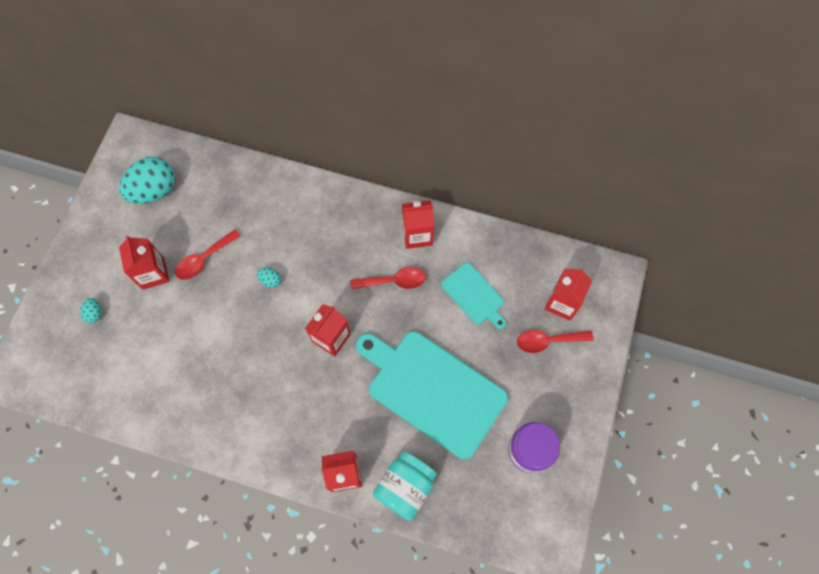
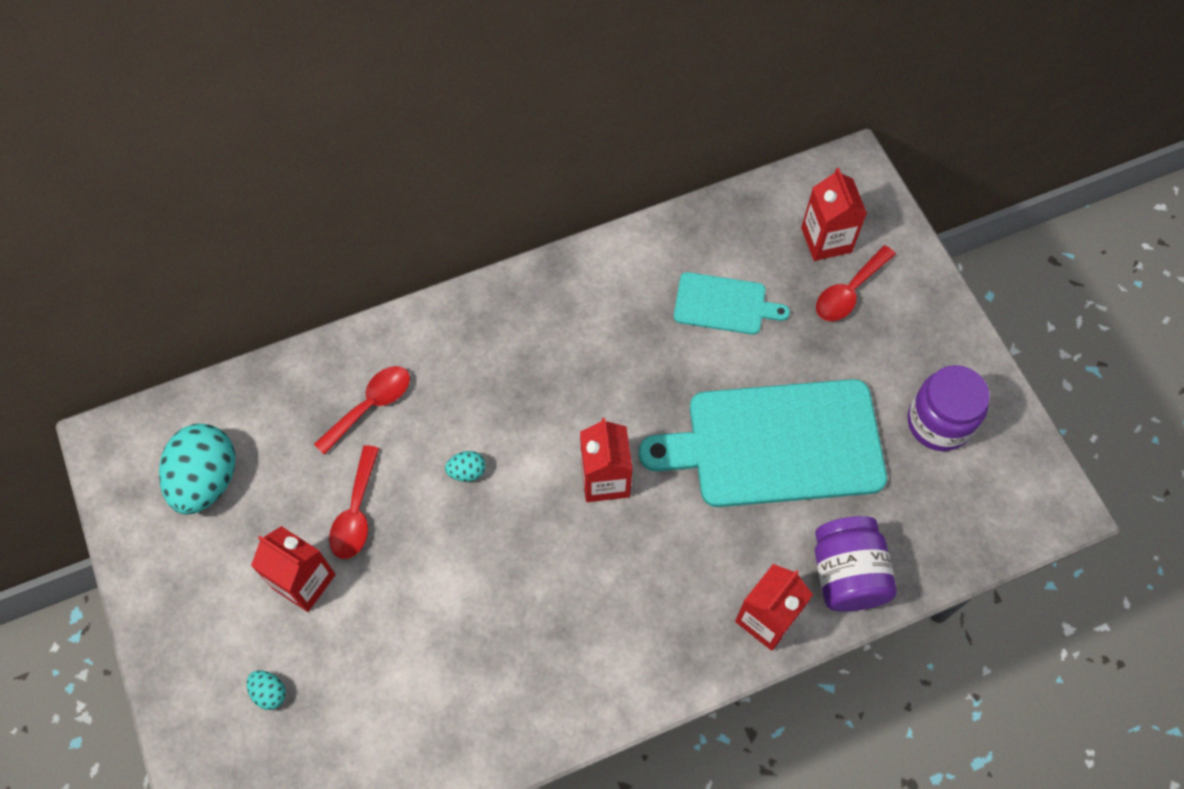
camera: 40 degrees left, 5 degrees down
red spoon [351,267,426,290] -> red spoon moved to [314,366,410,455]
turquoise jar [373,451,437,520] -> purple jar [815,516,897,611]
red carton [402,200,435,249] -> none

